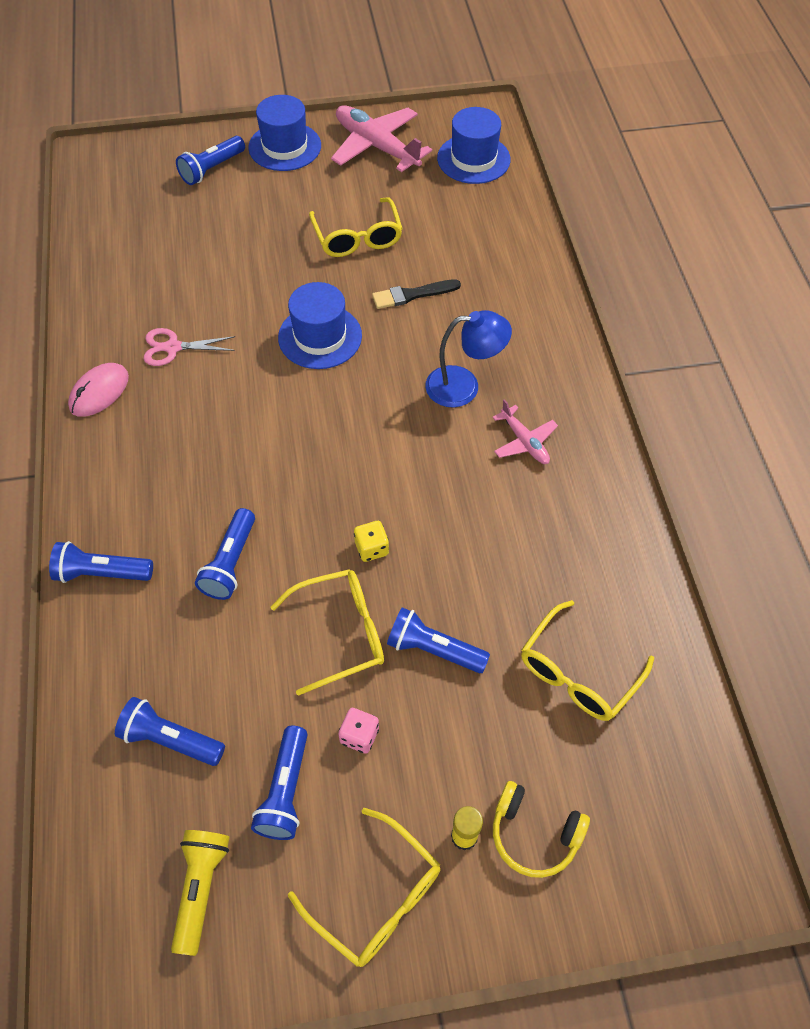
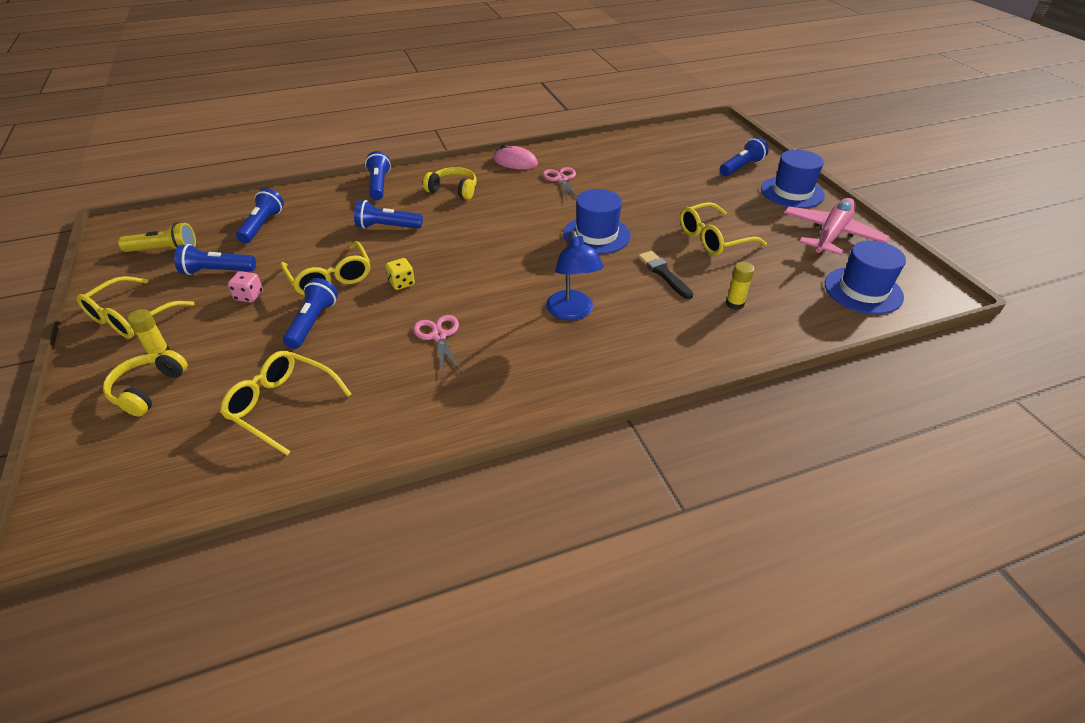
camera: 80 degrees right, 15 degrees down
blue flashlight [176,136,245,185] -> blue flashlight turned 105 degrees clockwise [720,137,769,176]
pink plane [492,399,558,464] -> none
none -> pink scissors [413,315,461,376]
none -> yellow headphones [423,167,477,200]
none -> yellow glue stick [726,262,754,310]

